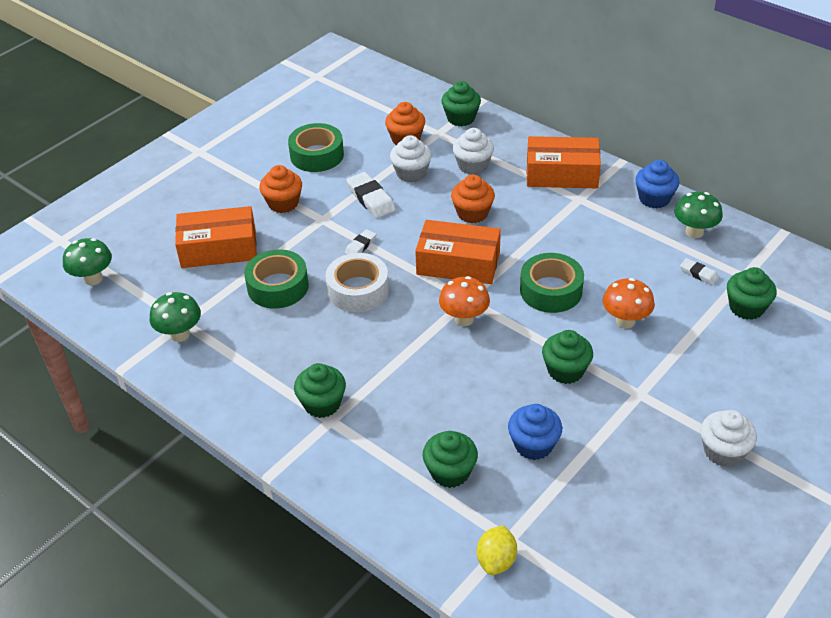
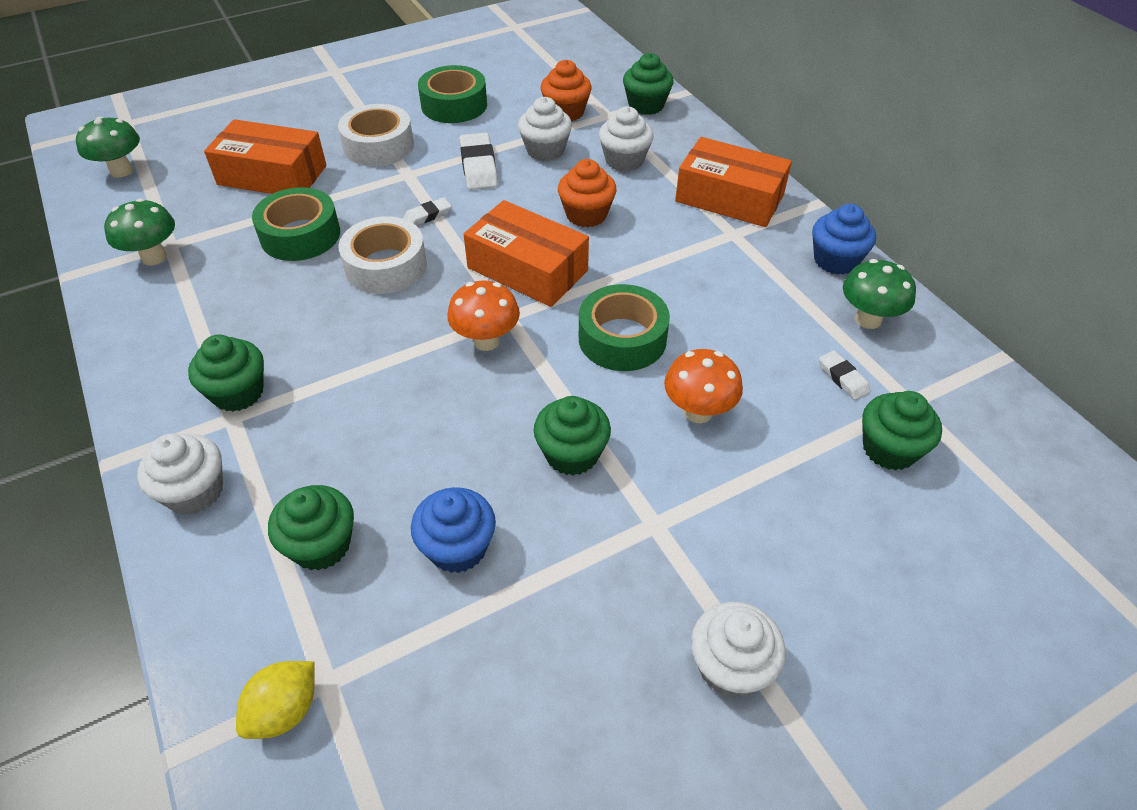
camera: 20 degrees right, 5 degrees up
orange cupcake [259,165,302,213] -> white tape [338,104,414,166]
none -> white cupcake [137,434,223,515]

